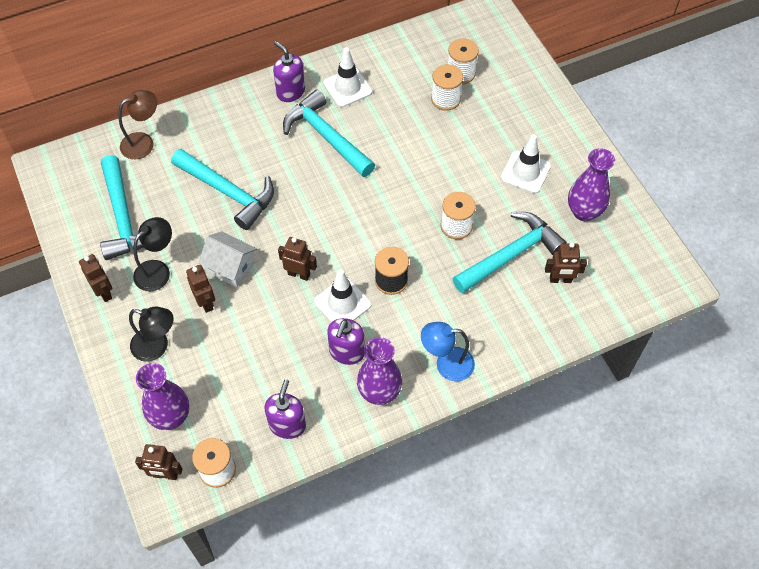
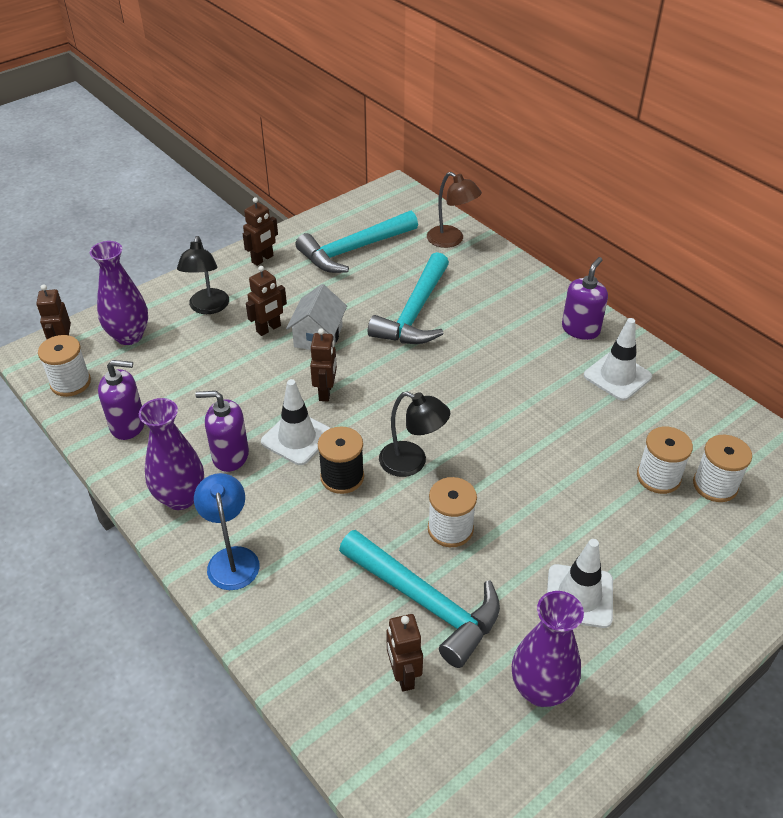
camera: 75 degrees right, 15 degrees down
black lamp [133,217,172,291] -> black lamp moved to [379,391,450,477]
turquoise hammer [283,90,375,177] -> none

